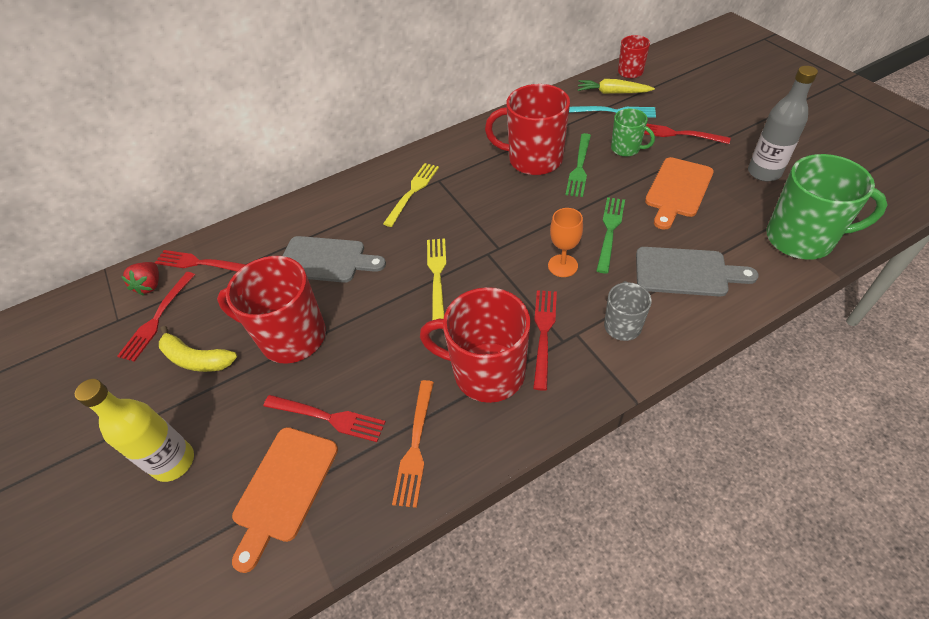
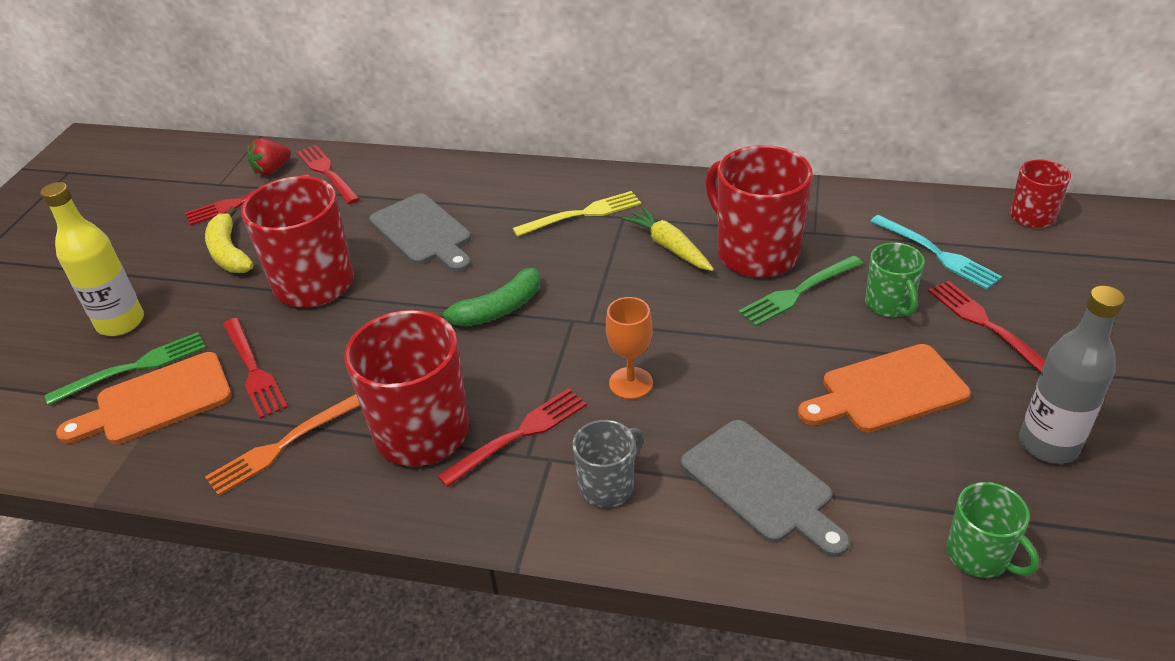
camera: 40 degrees right, 10 degrees down
yellow fork [427,238,446,320] -> green banana [430,268,540,327]
yellow carrot [577,79,655,94] -> yellow carrot moved to [622,207,714,271]
green fork [596,197,625,273] -> green fork moved to [45,332,206,405]
green mug [767,154,888,259] -> green mug [946,482,1039,578], size x0.54

